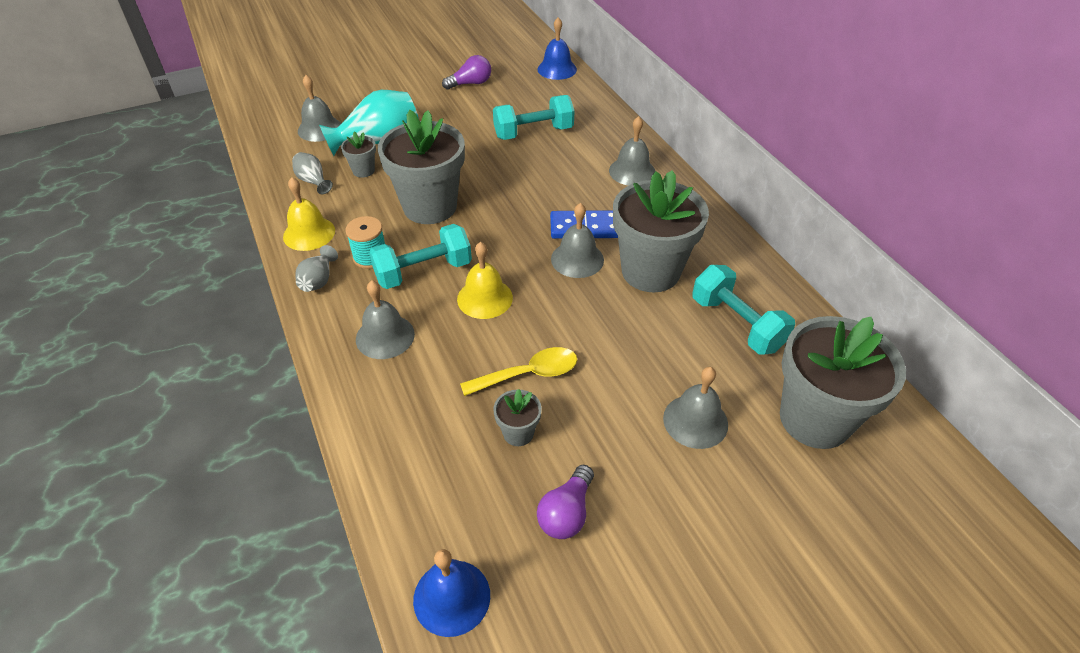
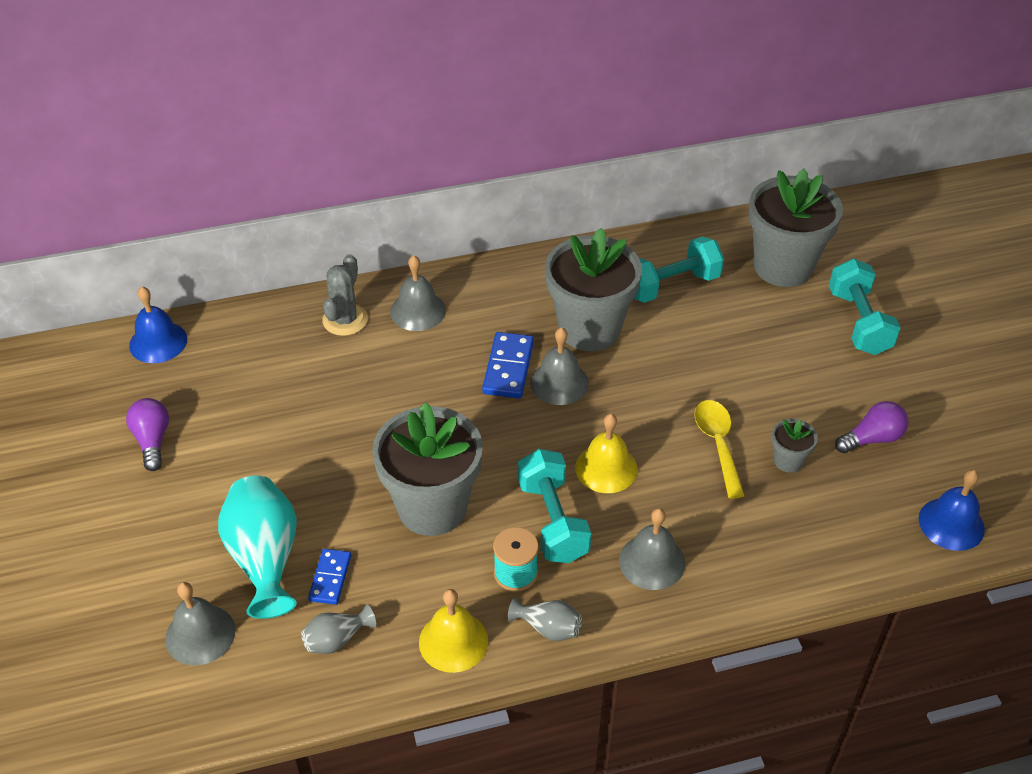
camera: 80 degrees left, 0 degrees up
grey flower pot [341,132,376,178] -> blue domino [308,549,351,605]
turquoise dumbbell [493,95,575,140] -> turquoise dumbbell moved to [829,259,901,355]
purple light bulb [537,465,594,539] -> purple light bulb turned 60 degrees counterclockwise [835,401,909,453]
grey bell [663,367,728,449] -> none
none -> grey cactus [322,254,368,336]

